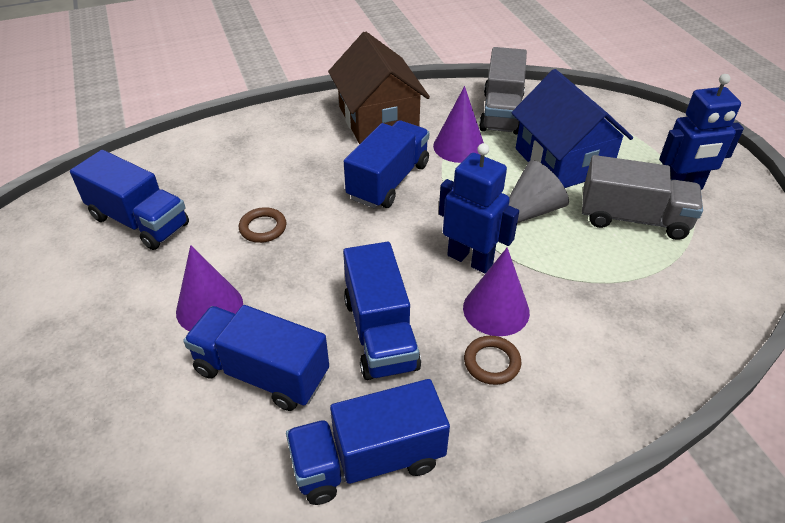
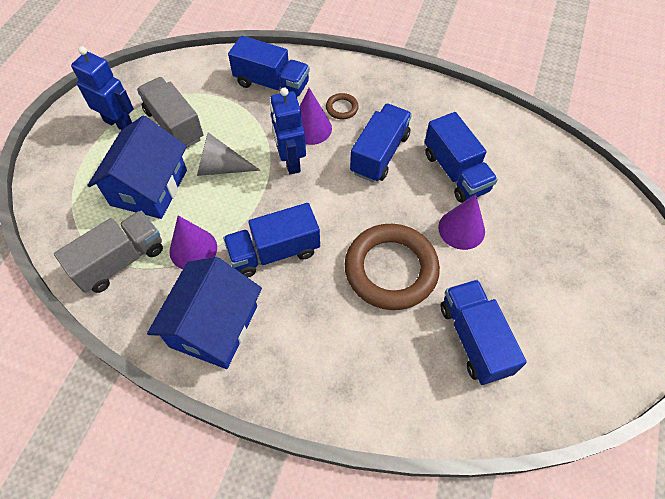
camera: 140 degrees left, 15 degrees up
brown ring [239,207,287,243] -> brown ring [345,224,440,310], size x2.41
blue truck [286,379,450,505] -> blue truck moved to [228,36,310,97]
brown house [328,31,430,144] -> blue house [147,257,262,369]

